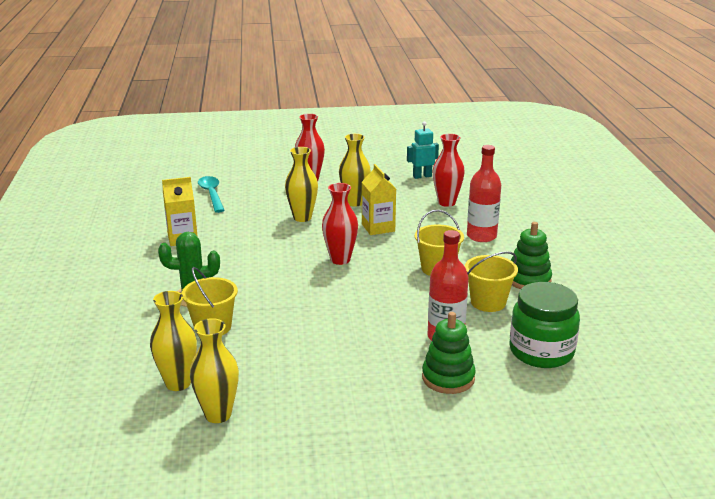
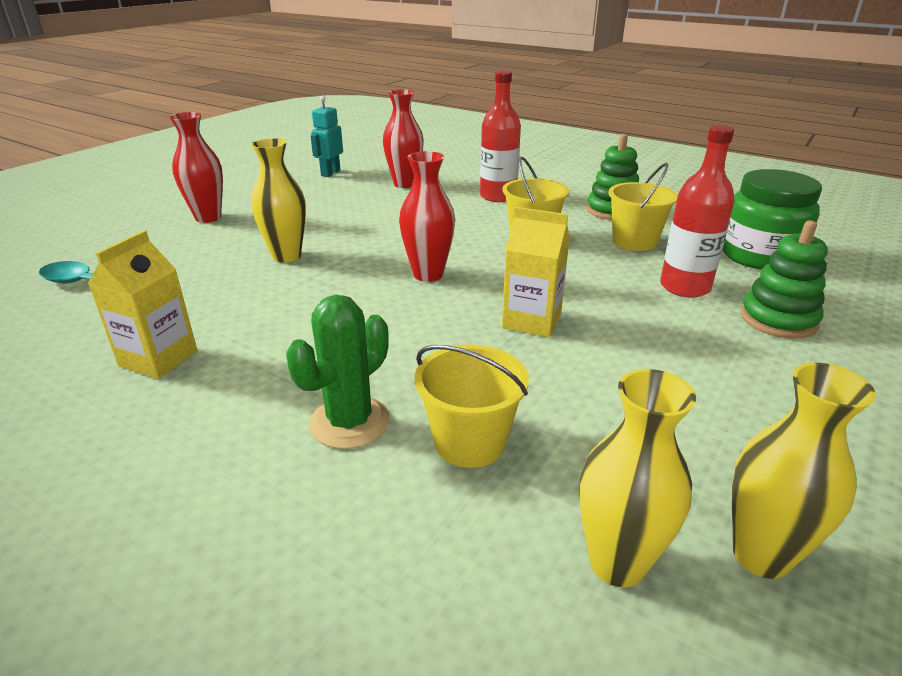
camera: 50 degrees left, 5 degrees up
yellow vase [339,134,371,207] -> none
yellow carton [362,164,396,235] -> yellow carton moved to [502,207,570,338]

